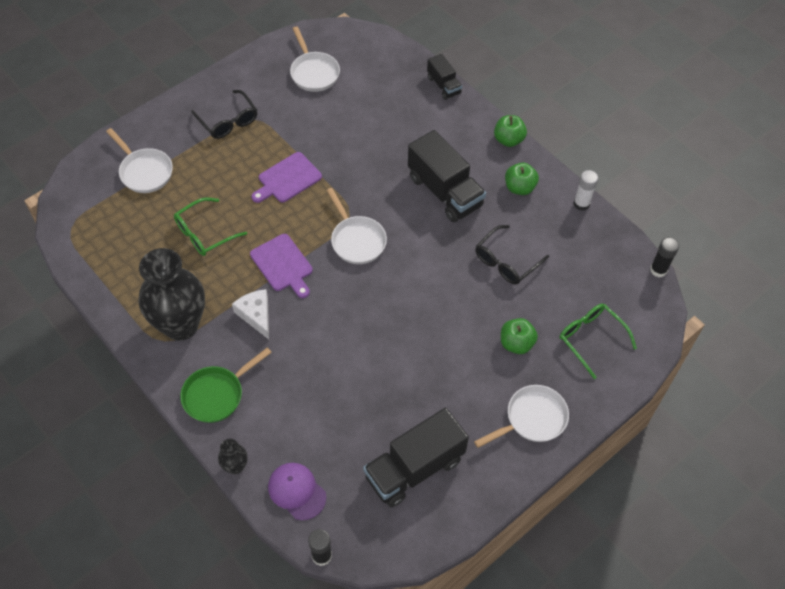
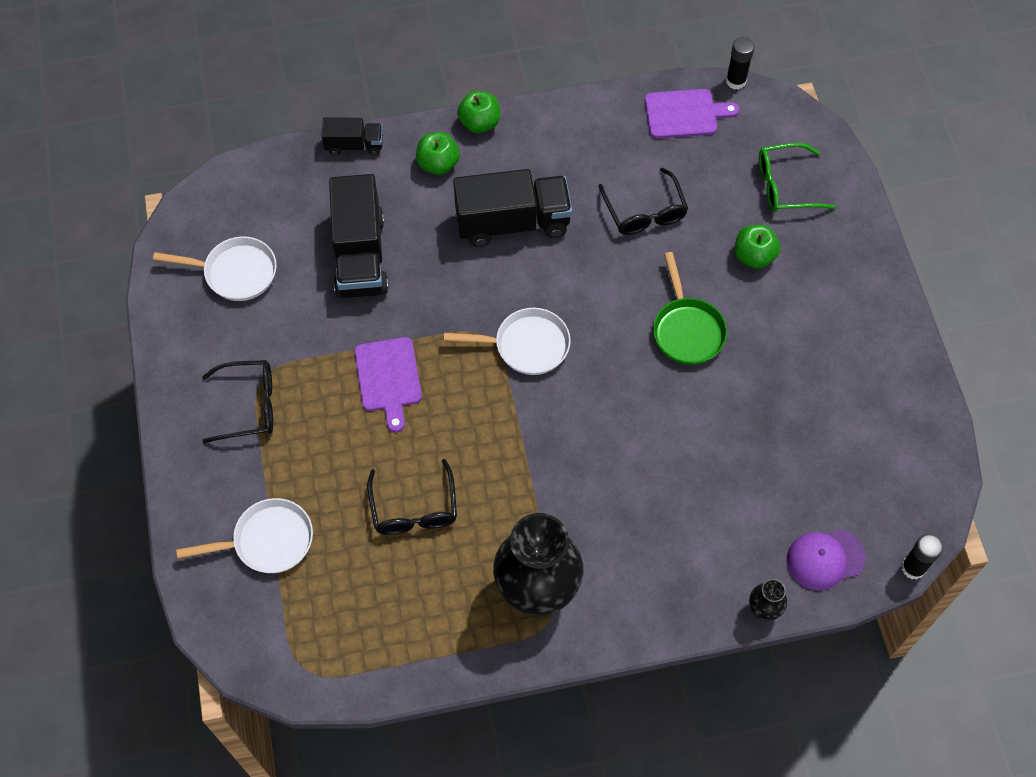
camera: 60 degrees left, 5 degrees up
green glasses [174,197,247,256] -> black glasses [367,459,457,535]
green pan [180,347,272,423] -> green pan moved to [653,252,727,365]
white cheese [232,289,269,339] -> none
purple cutting board [250,234,313,298] -> purple cutting board moved to [645,89,739,139]
black truck [363,408,469,507] -> black truck moved to [329,174,389,298]
white pan [474,385,569,448] -> none
green apple [505,163,539,195] -> green apple moved to [416,132,460,175]
white glue stick [573,170,598,211] -> none

